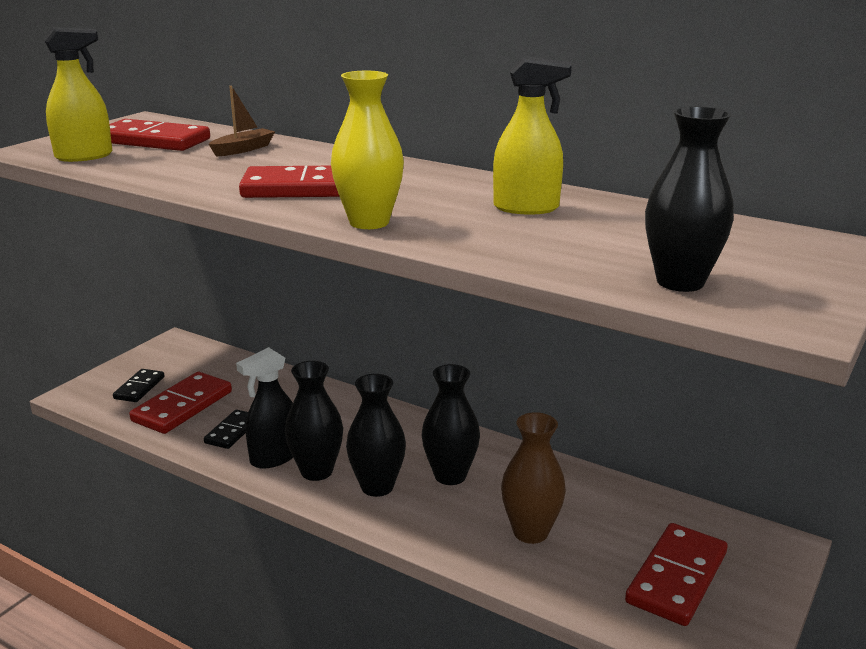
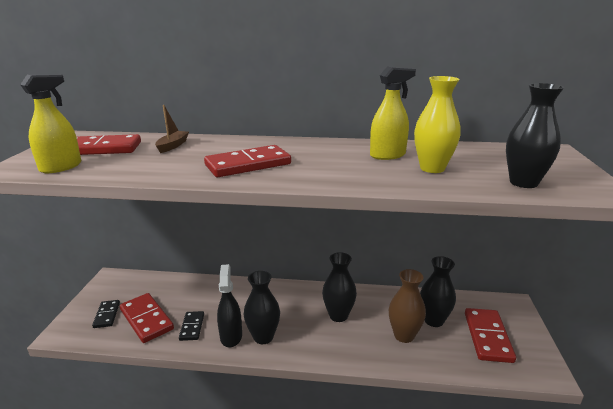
camera: 25 degrees left, 0 degrees up
red domino [129,372,232,434] -> red domino turned 45 degrees counterclockwise [120,293,174,343]
black spray bottle [236,347,293,469] -> black spray bottle turned 150 degrees clockwise [217,264,242,347]
yellow vase [331,71,404,229] -> yellow vase moved to [414,76,461,173]
black vase [346,374,406,497] -> black vase moved to [420,256,456,327]

